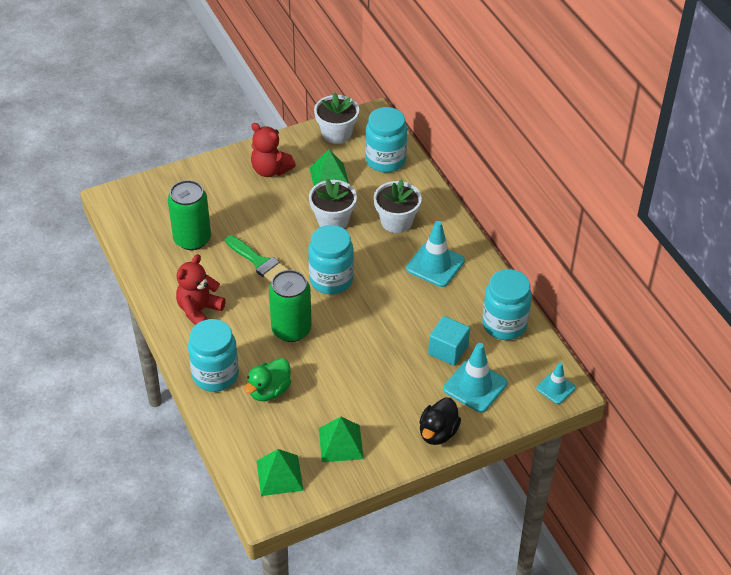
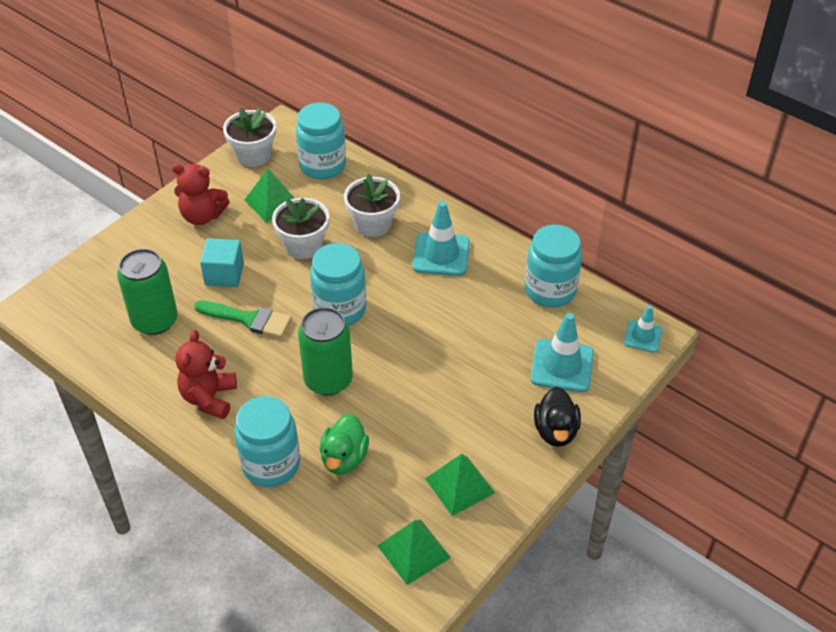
camera: 25 degrees left, 0 degrees up
turquoise cube [428,316,470,366] -> turquoise cube moved to [200,238,244,287]

